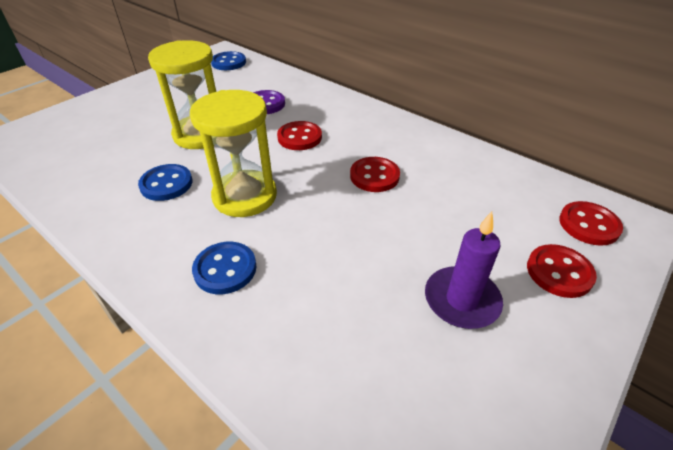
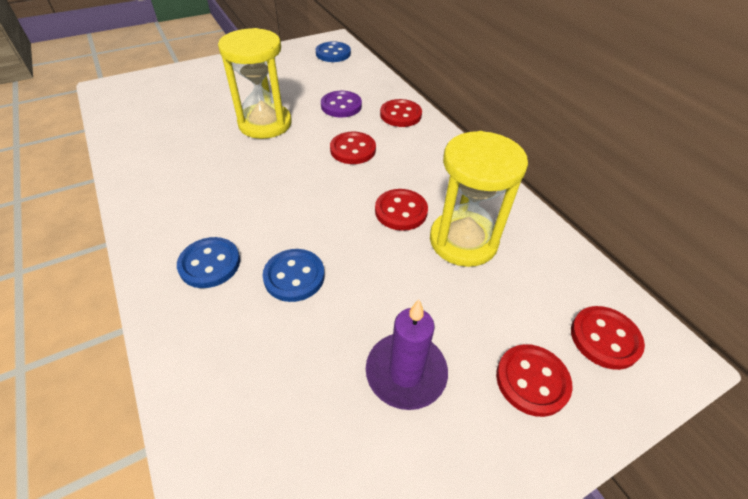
camera: 20 degrees right, 5 degrees up
blue button [138,164,192,201] -> blue button moved to [263,249,325,302]
yellow hourglass [190,90,277,217] -> yellow hourglass moved to [430,131,528,267]
none -> red button [380,99,422,127]

